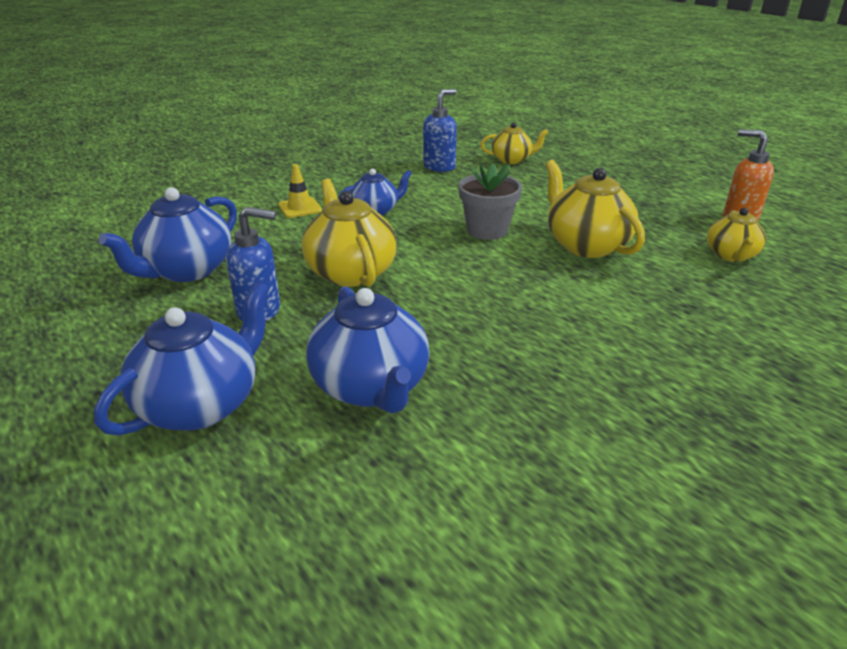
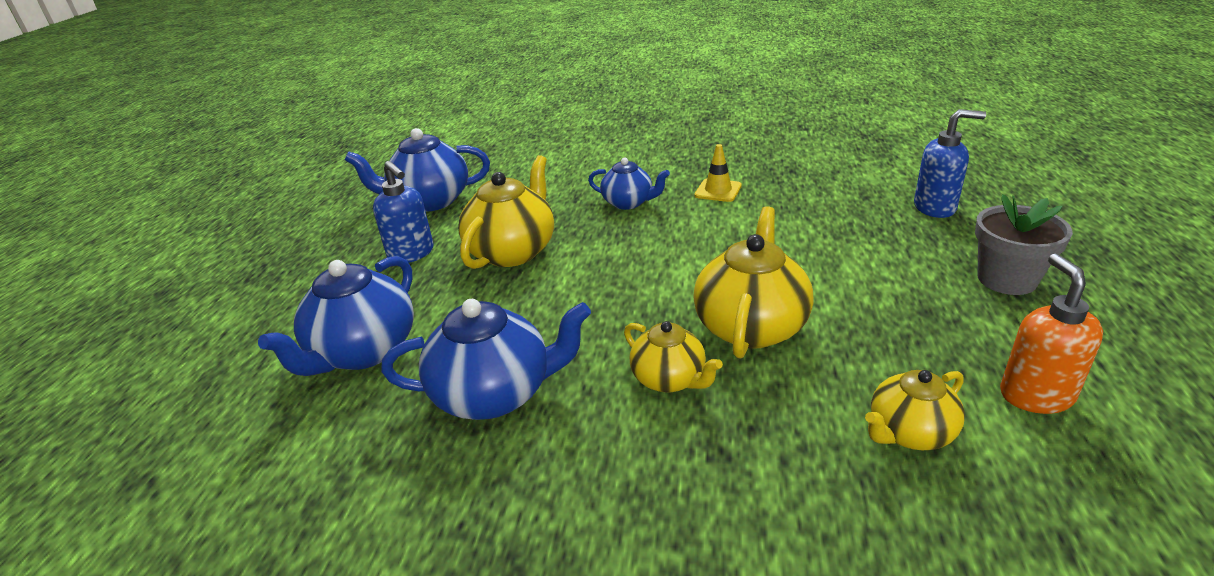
camera: 50 degrees right, 0 degrees up
blue teapot [94,282,270,436] -> blue teapot moved to [381,299,591,420]
yellow traffic cone [279,164,322,218] -> yellow traffic cone moved to [695,144,742,202]
blue soap dispenser [423,89,457,172] -> blue soap dispenser moved to [914,109,986,218]
grey flower pot [458,163,522,240] -> grey flower pot moved to [975,194,1073,295]
yellow teapot [480,122,549,164] -> yellow teapot moved to [624,321,723,393]

